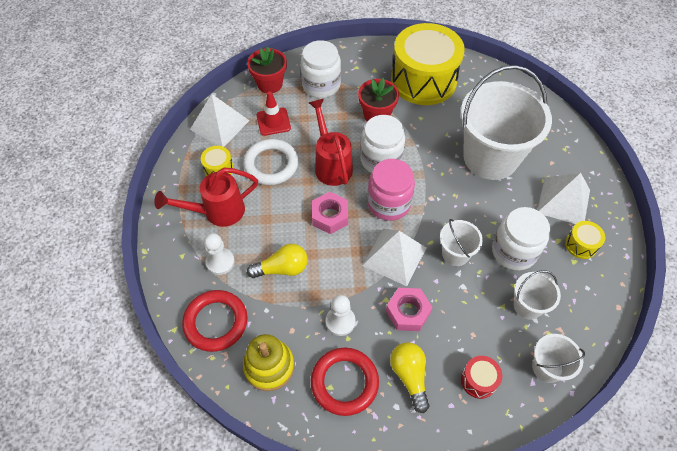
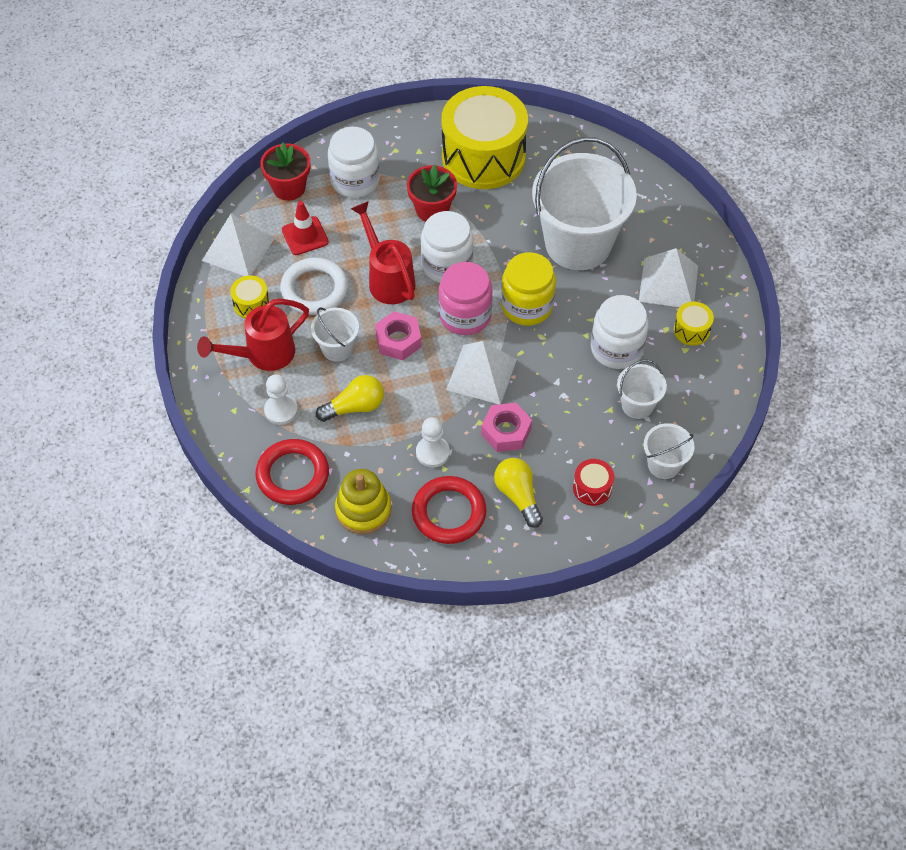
camera: 10 degrees left, 0 degrees up
white bucket [440,219,483,266] -> white bucket moved to [311,308,359,362]
none -> yellow jar [501,252,556,326]

